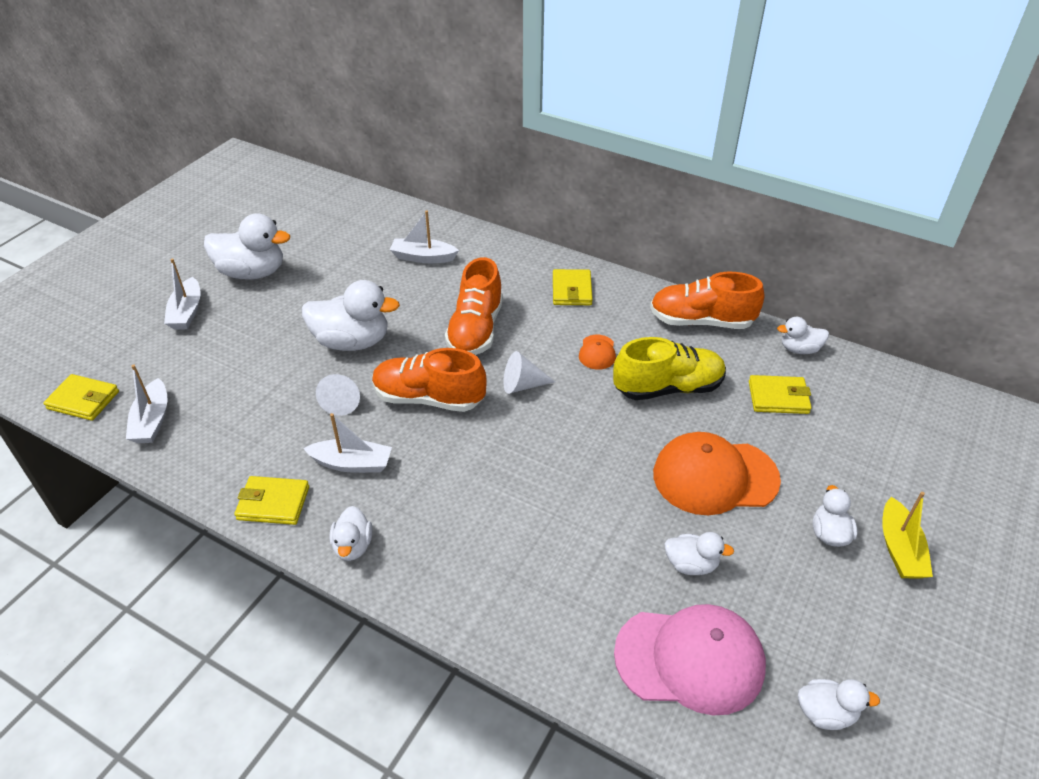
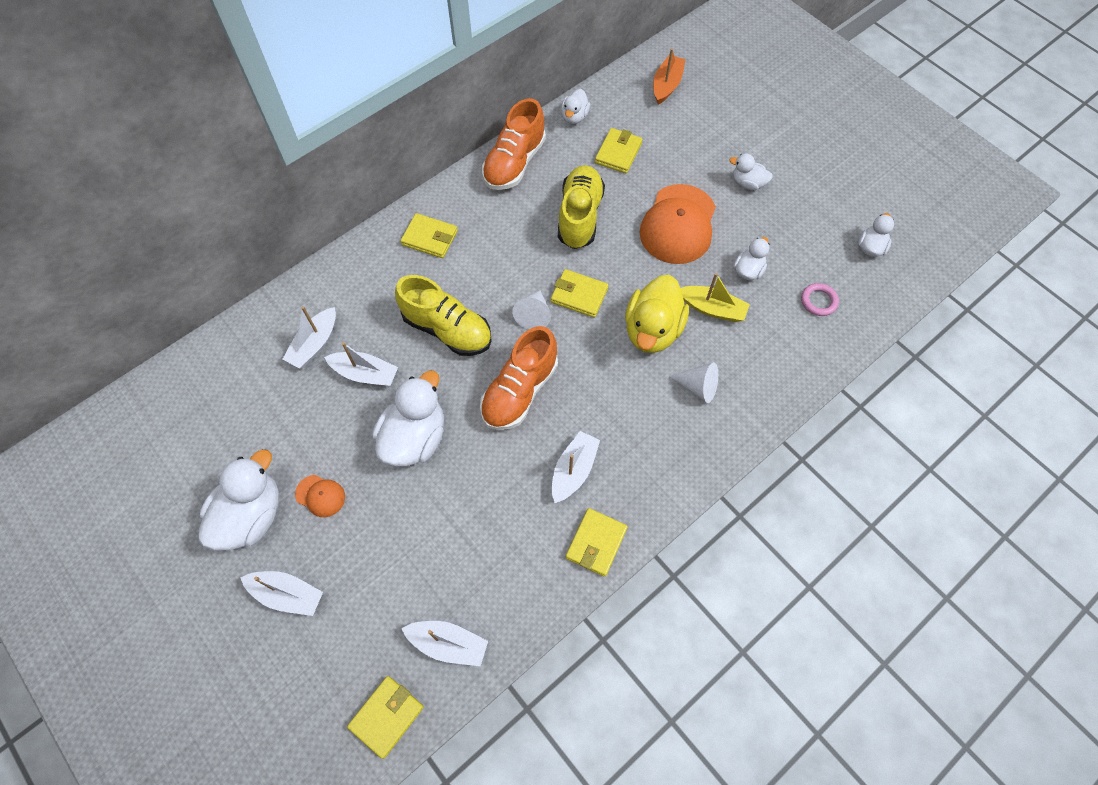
camera: 70 degrees left, 20 degrees up
white cone [316,374,360,416] -> white cone moved to [669,362,718,403]
white duck [329,506,372,561] -> none
orange shoe [445,257,503,355] -> yellow shoe [395,275,492,356]
orange cap [579,335,616,370] -> orange cap moved to [295,475,345,517]
pink cap [614,604,766,715] -> pink ring [801,283,839,316]
yellow boat [882,492,933,579] -> yellow boat moved to [681,273,750,322]
none -> white boat [324,342,398,386]
none -> yellow wallet [551,269,608,318]
none -> yellow duck [625,275,689,353]
none -> orange boat [653,48,686,104]

